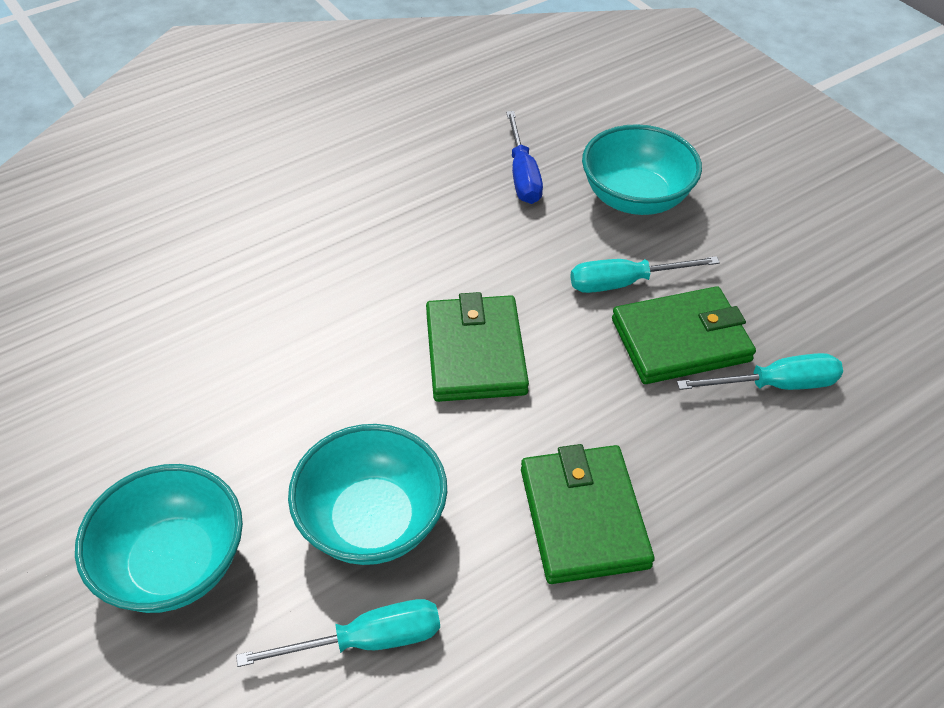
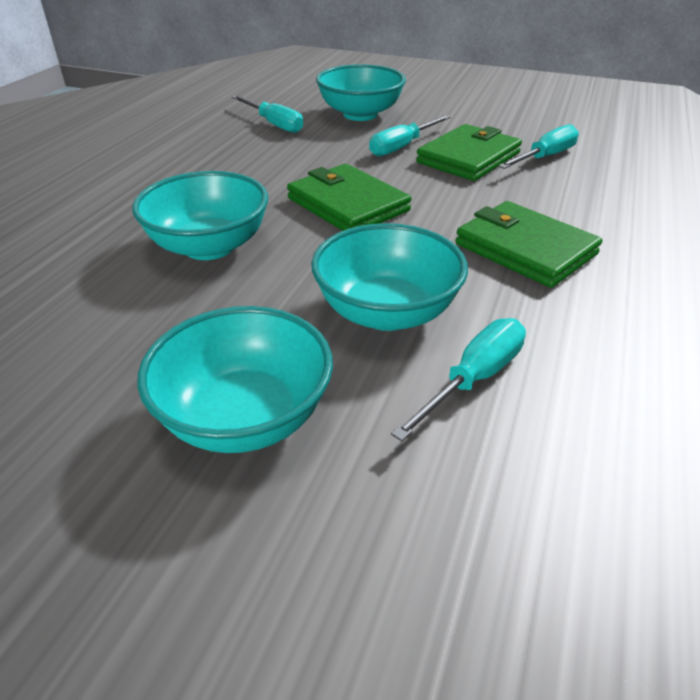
camera: 35 degrees left, 10 degrees down
blue screwdriver [506,111,543,204] -> turquoise screwdriver [232,95,303,133]
none -> turquoise bowl [132,171,268,260]

